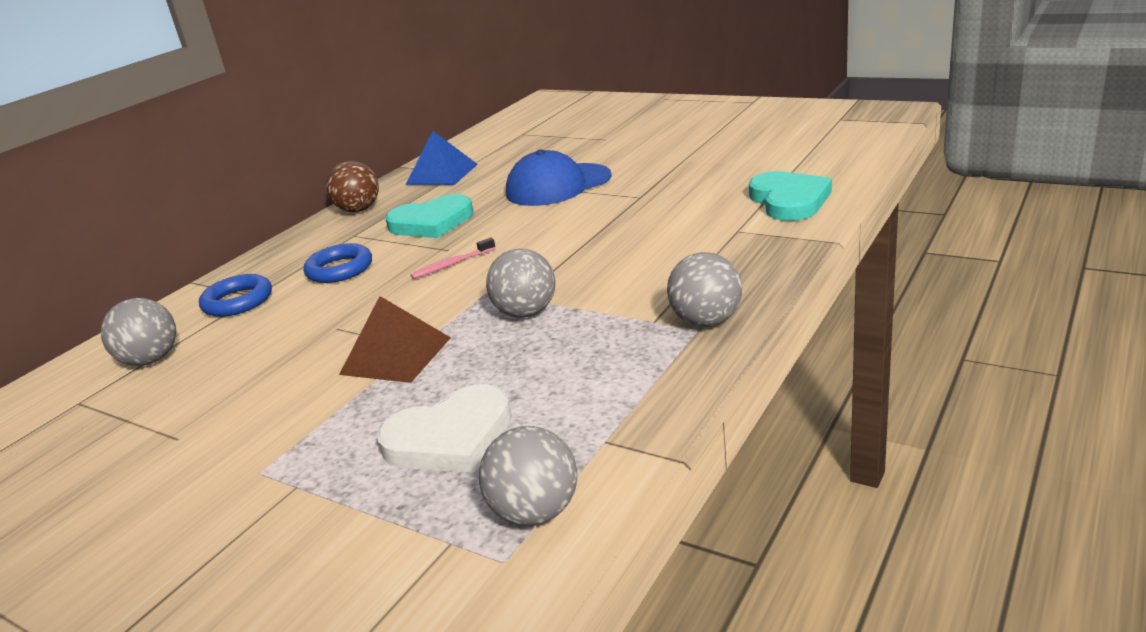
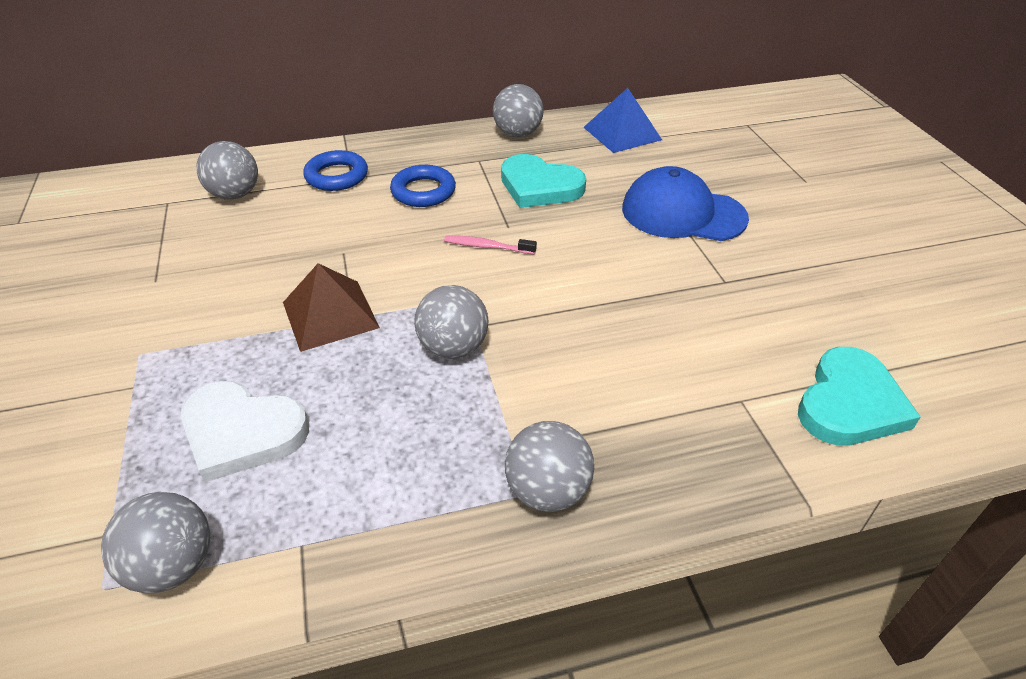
camera: 40 degrees right, 15 degrees up
brown ball [326,161,379,212] -> grey ball [493,84,544,137]

